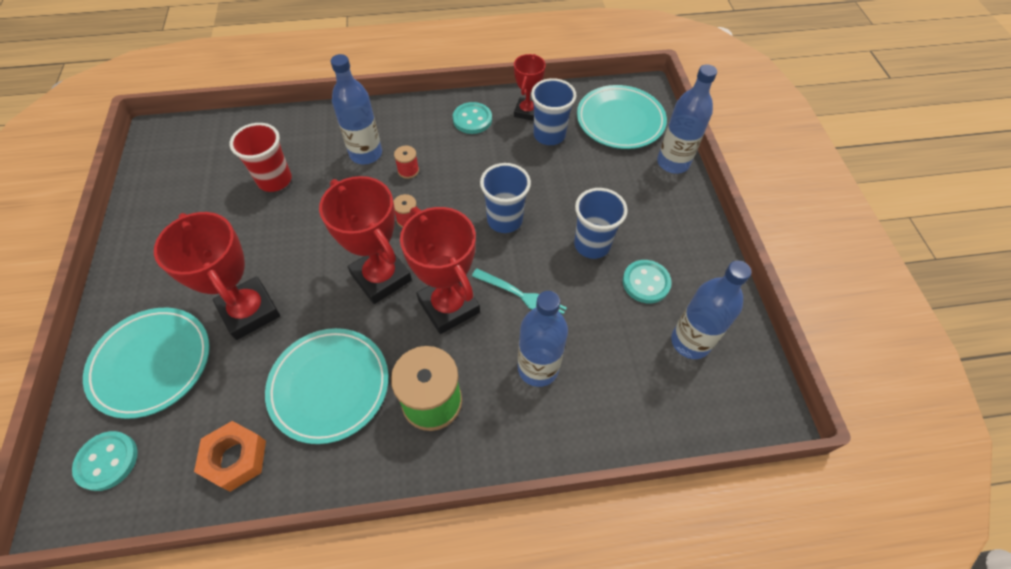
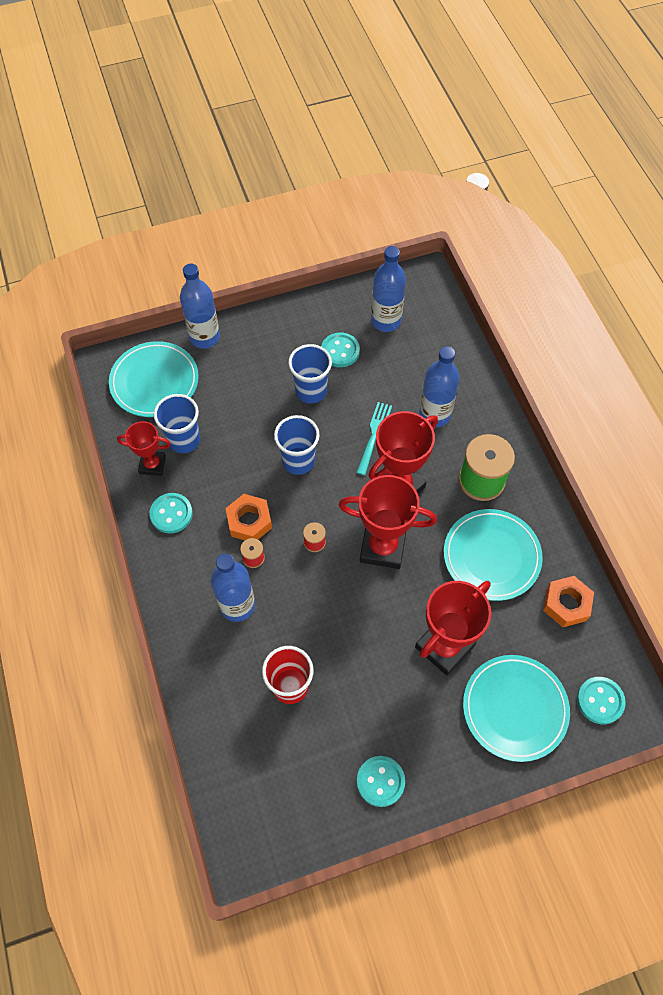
camera: 100 degrees left, 5 degrees up
red trophy [319,176,412,304] -> red trophy turned 60 degrees clockwise [339,475,437,569]
none -> orange nut [225,494,272,540]
none -> turquoise button [357,756,405,807]

